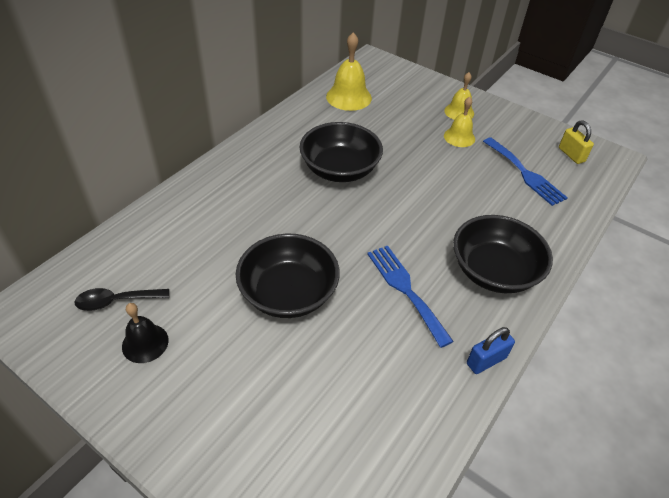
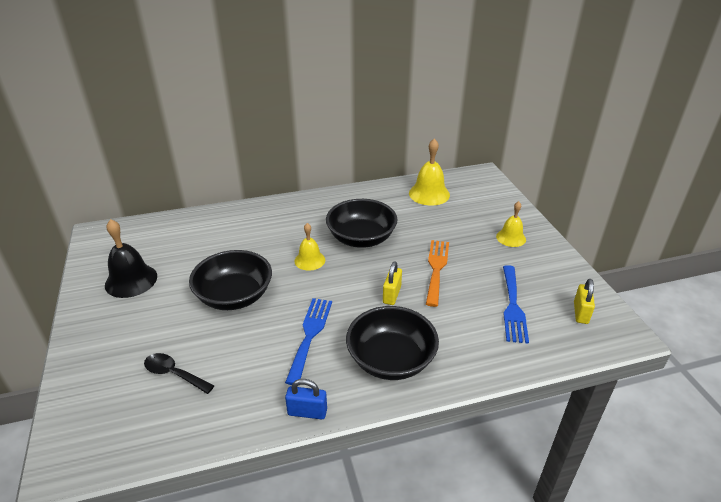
camera: 40 degrees right, 10 degrees down
black spoon [75,288,169,311] -> black spoon moved to [144,353,214,394]
black bell [122,303,169,363] -> black bell [105,219,157,298], size x1.56
yellow bell [444,97,475,147] -> yellow bell moved to [294,223,325,271]
none -> yellow padlock [383,261,402,305]
none -> orange fork [426,240,449,307]

